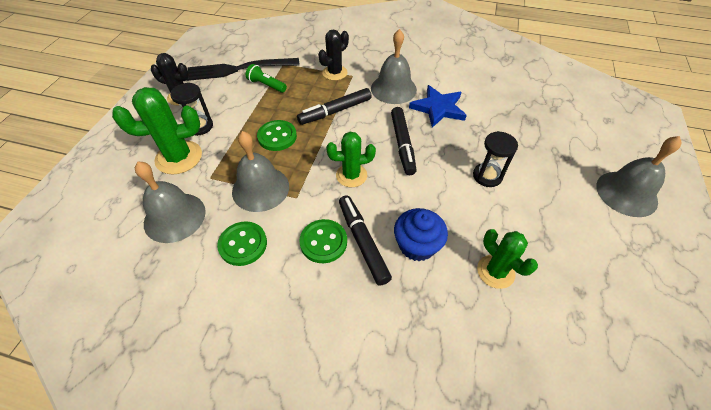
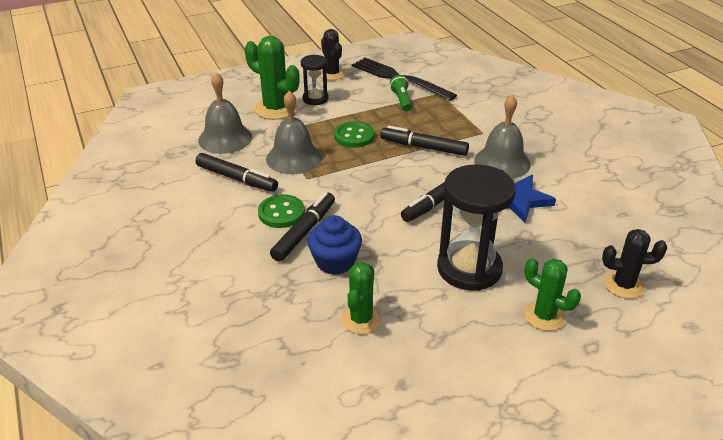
camera: 50 degrees right, 15 degrees down
green button [217,221,267,266] -> black marker [195,153,278,192]
black cactus [318,30,349,81] -> black cactus moved to [602,229,667,299]
green cactus [326,132,376,187] -> green cactus moved to [524,258,581,331]
black hourglass [473,131,518,187] -> black hourglass [437,164,516,291], size x1.83
grey bell [596,136,682,217] -> none

